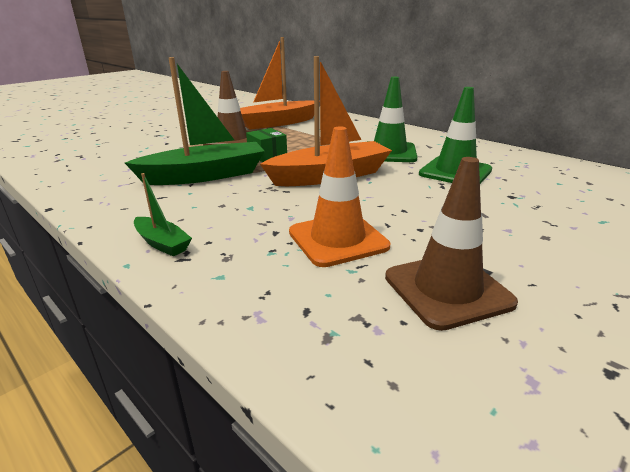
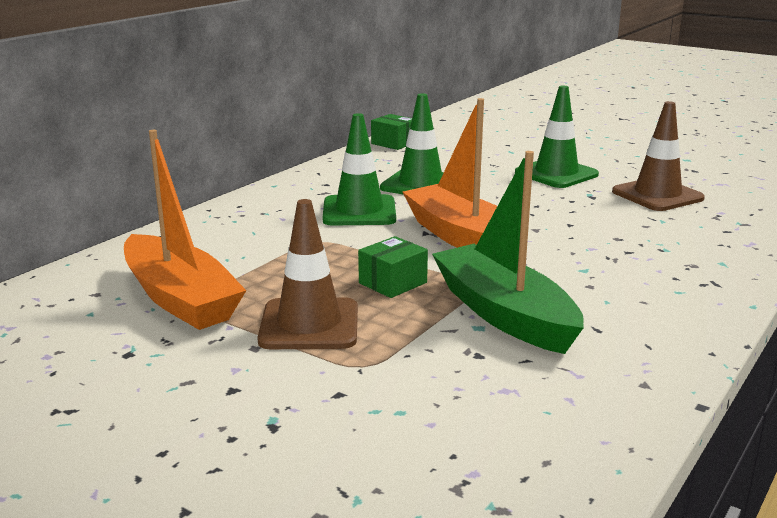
camera: 100 degrees left, 5 degrees down
green boat [134,173,192,256] -> none
orange traffic cone [289,127,390,267] -> none
none -> green box [371,114,412,150]
none -> green traffic cone [515,86,599,188]

